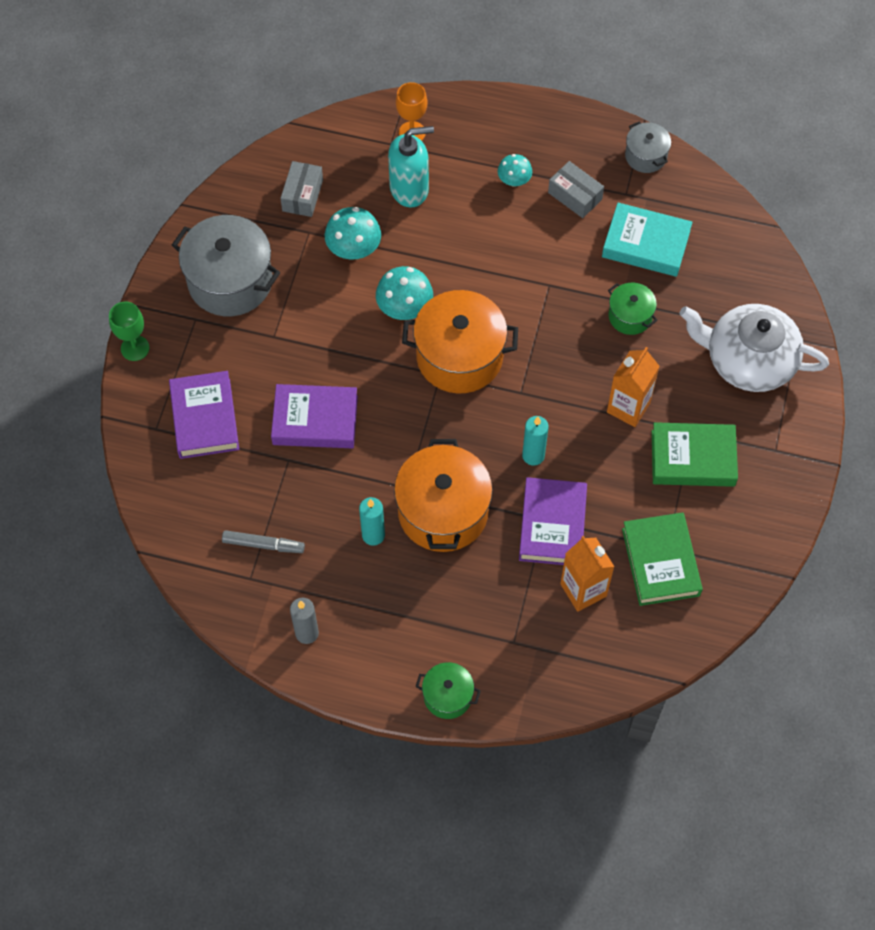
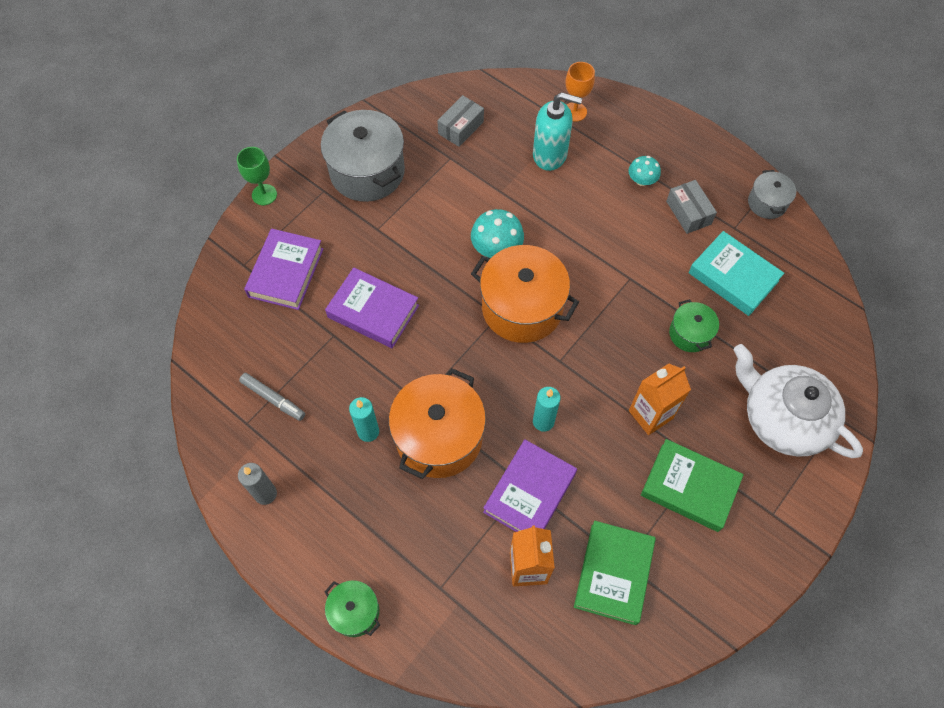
camera: 25 degrees right, 0 degrees up
turquoise mushroom [325,207,381,260] -> none

